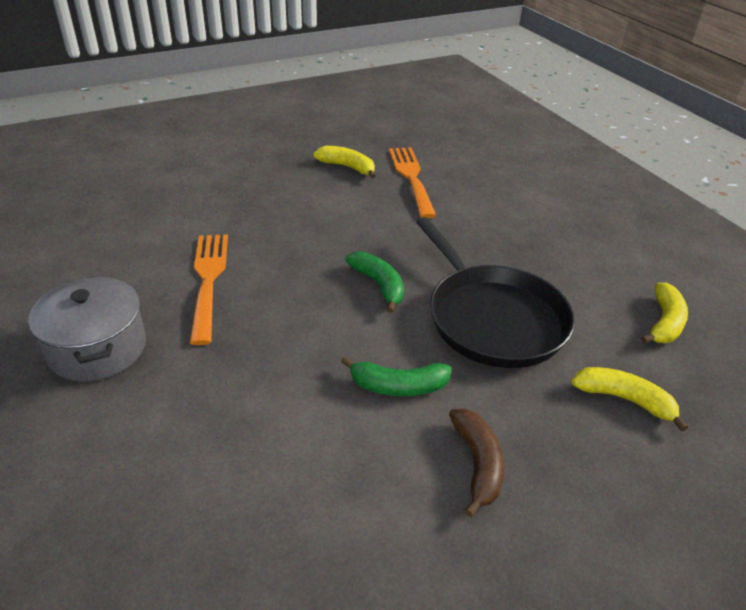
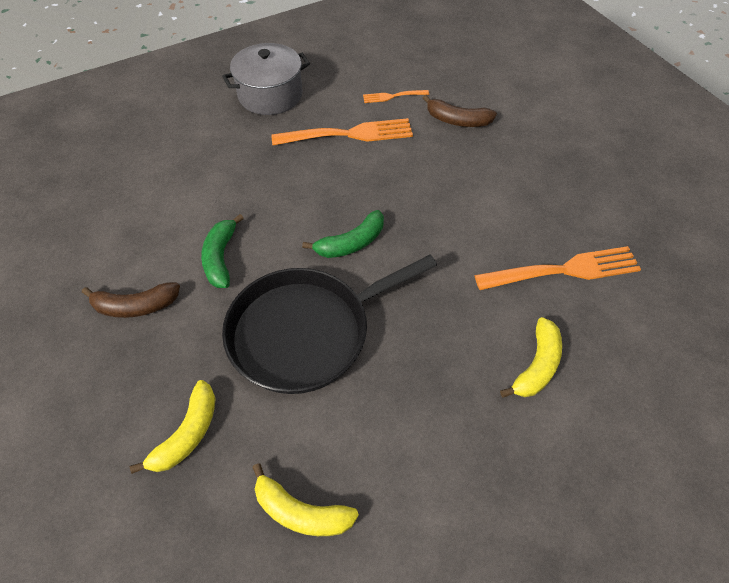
camera: 90 degrees right, 15 degrees up
yellow banana [313,146,376,179] -> yellow banana moved to [500,317,562,398]
none -> orange fork [363,90,429,103]
none -> brown banana [423,95,497,127]

